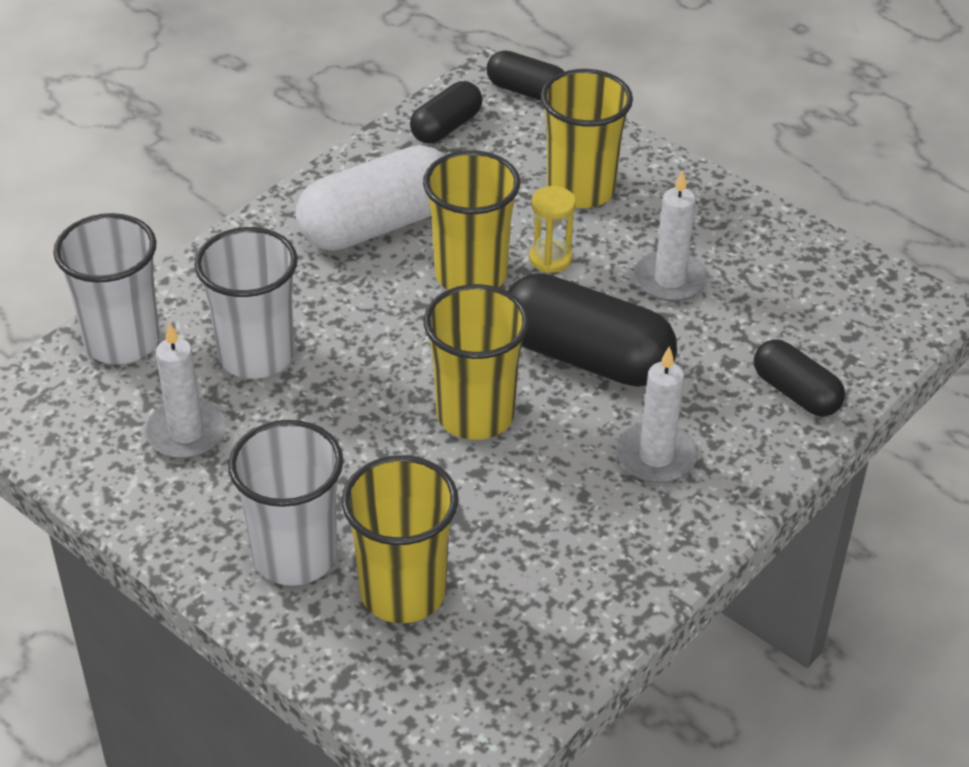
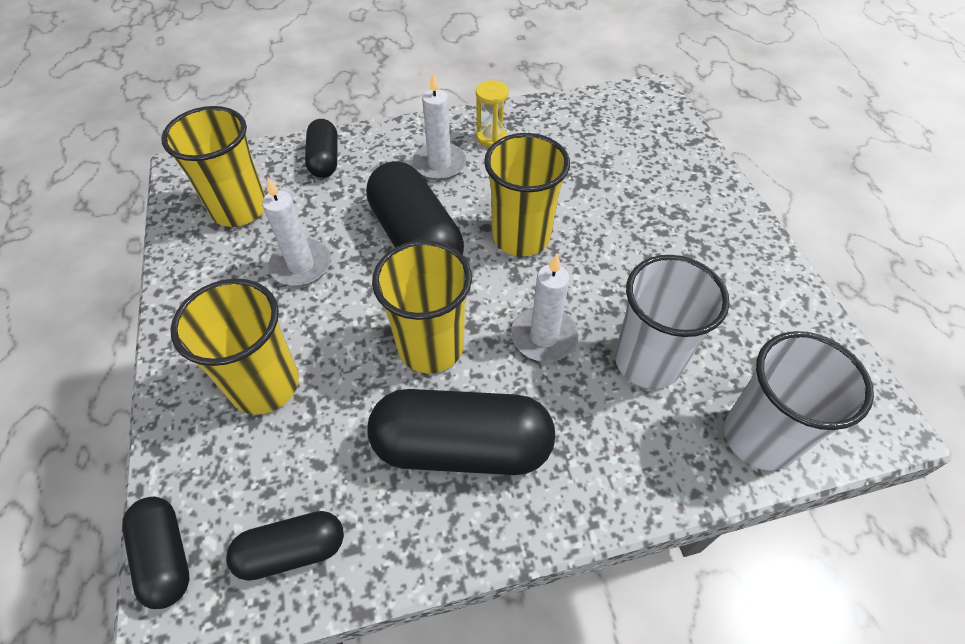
camera: 145 degrees left, 10 degrees up
white candle [145,322,226,459] -> white candle moved to [511,254,579,362]
white cup [228,420,343,586] -> none
white capsule [296,145,445,251] -> black capsule [367,389,555,475]
yellow cup [342,455,458,623] -> yellow cup moved to [161,106,265,227]
yellow hourglass [529,186,576,273] -> yellow hourglass moved to [476,80,509,147]

